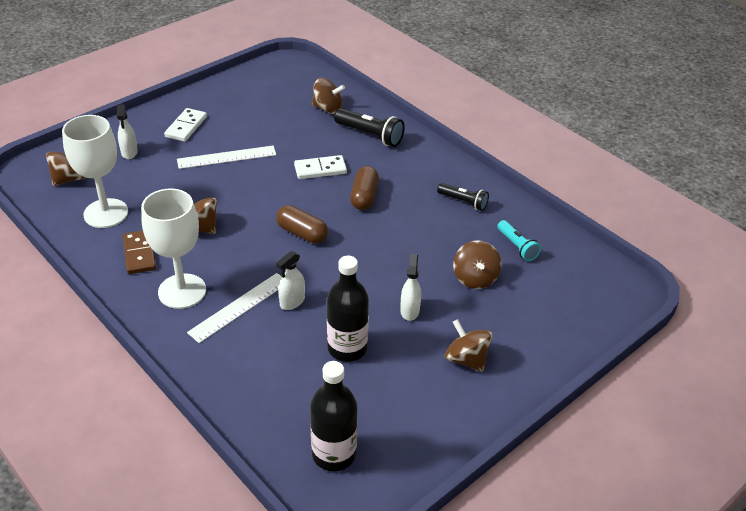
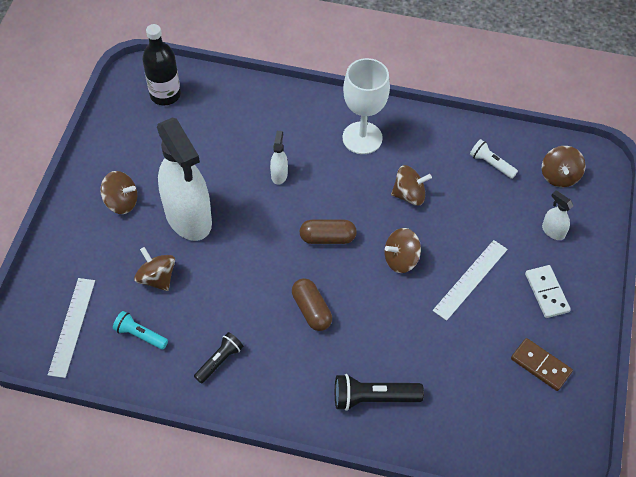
camera: 145 degrees right, 15 degrees up
white goblet [62,115,128,228] -> white flashlight [470,139,518,179]
brown domino [123,231,156,274] -> brown domino moved to [511,338,573,391]
white ruler [187,273,282,343] -> white ruler moved to [48,278,95,378]
white domino [294,155,347,179] -> none
brown spinning top [312,78,345,114] -> brown spinning top moved to [385,228,421,273]
black bottle [327,256,369,362] -> none
white spray bottle [400,254,421,321] -> white spray bottle [157,118,212,241], size x2.48
black flashlight [437,183,489,211] -> black flashlight turned 135 degrees clockwise [194,332,243,384]

